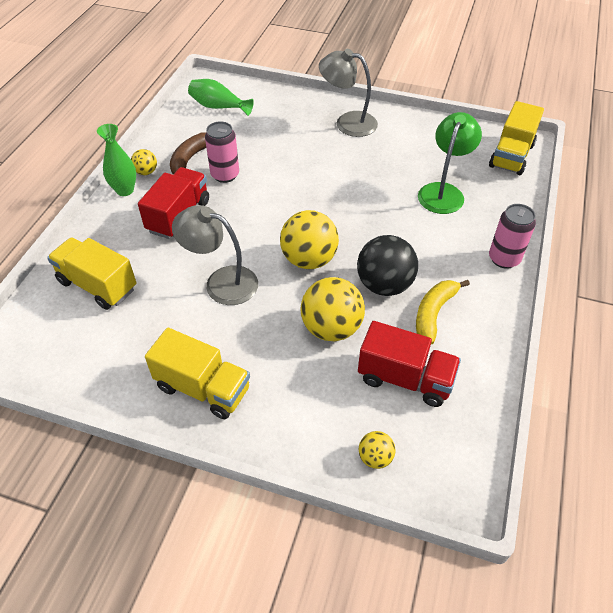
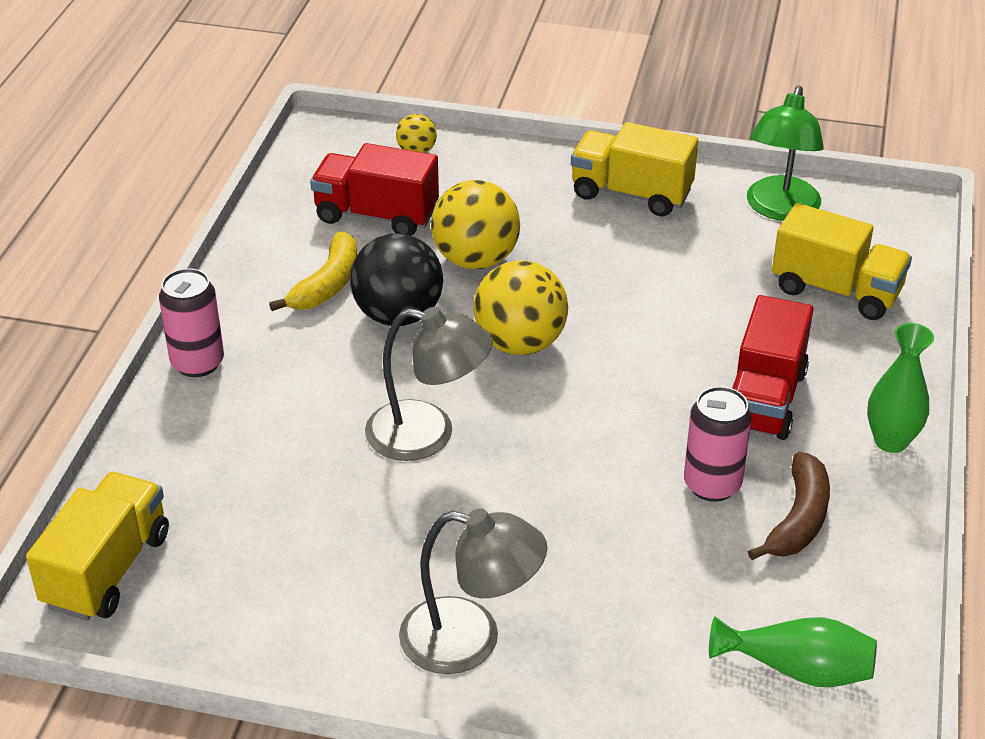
camera: 175 degrees right, 10 degrees down
yellow ball [131,149,157,175] -> none
grey lamp [172,205,258,305] -> grey lamp moved to [365,307,493,461]
green lamp [418,112,482,214] -> green lamp moved to [747,86,824,221]

